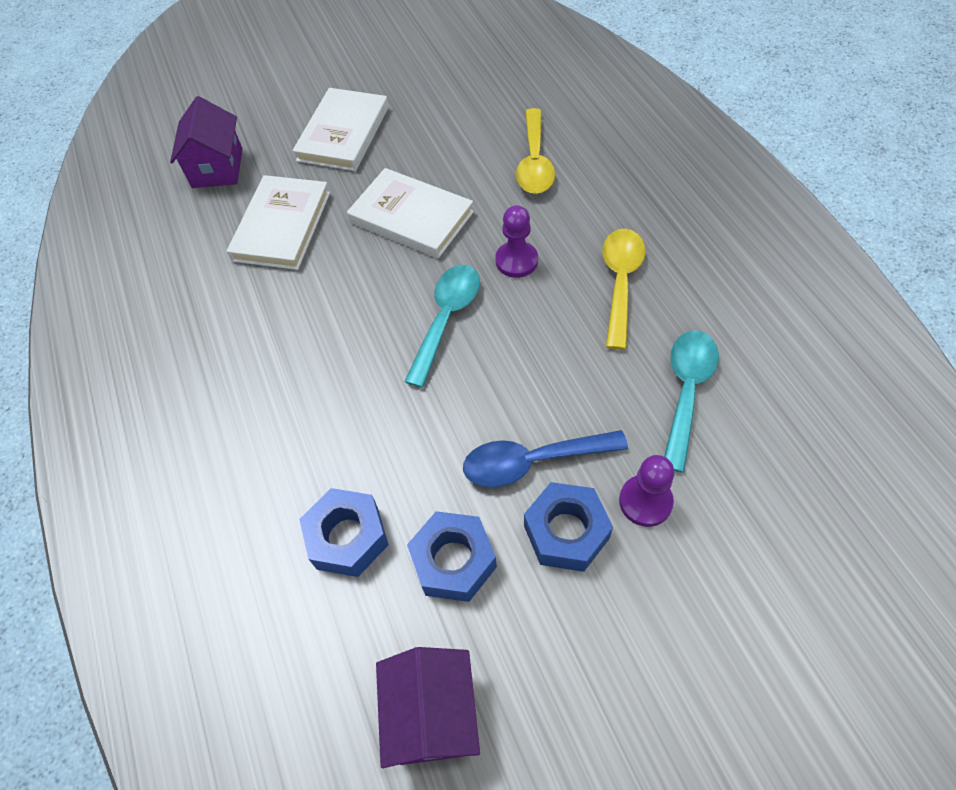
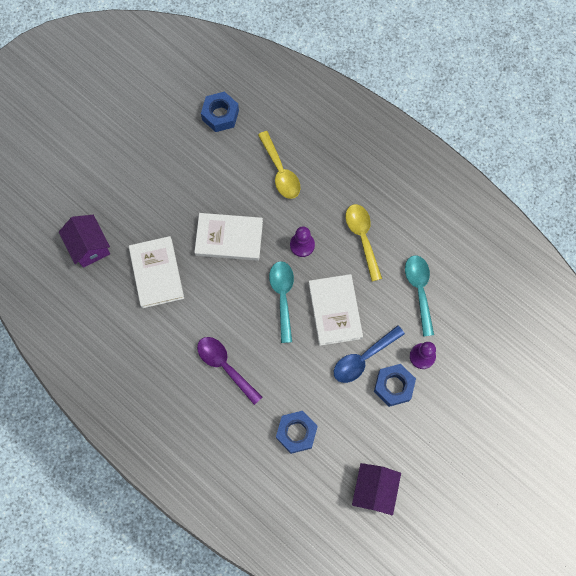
camera: 30 degrees left, 15 degrees up
white book [292,88,389,171] -> white book moved to [308,274,363,346]
purple house [376,647,480,768] -> purple house turned 45 degrees clockwise [352,463,401,515]
blue nut [407,511,497,602] -> blue nut moved to [201,91,239,132]
none -> purple spoon [197,337,262,405]

